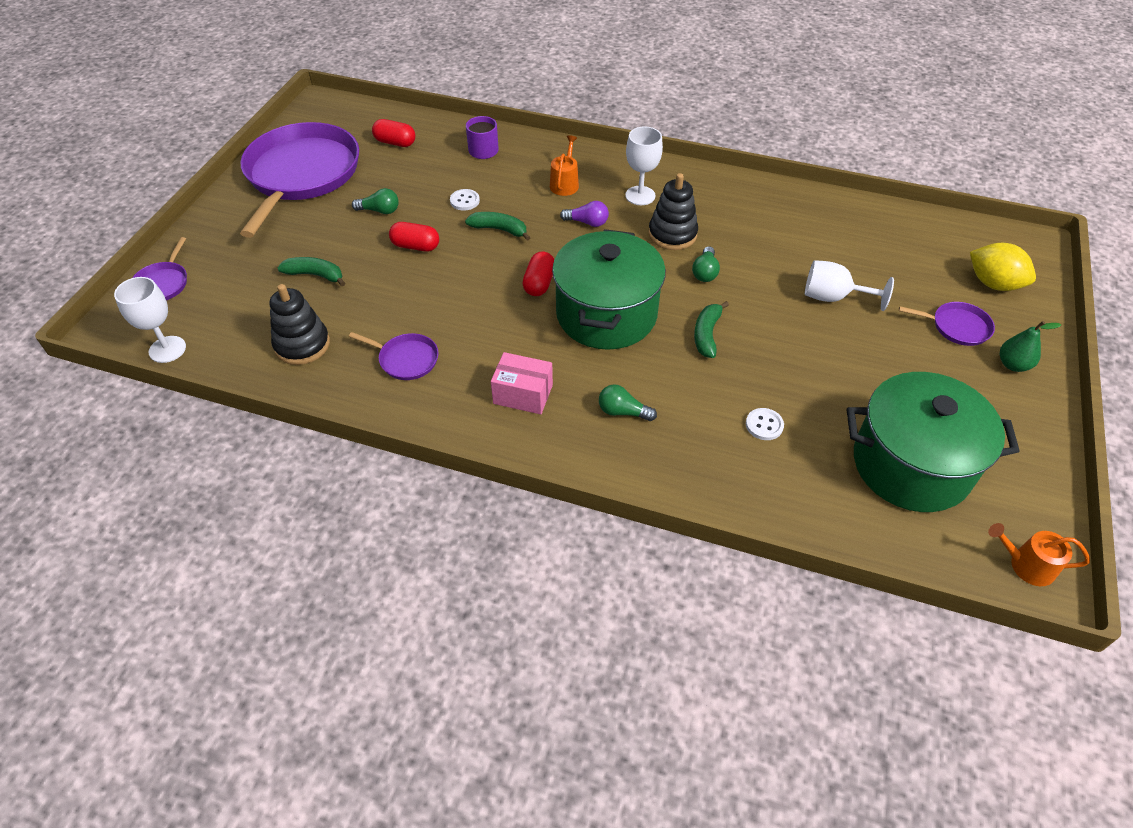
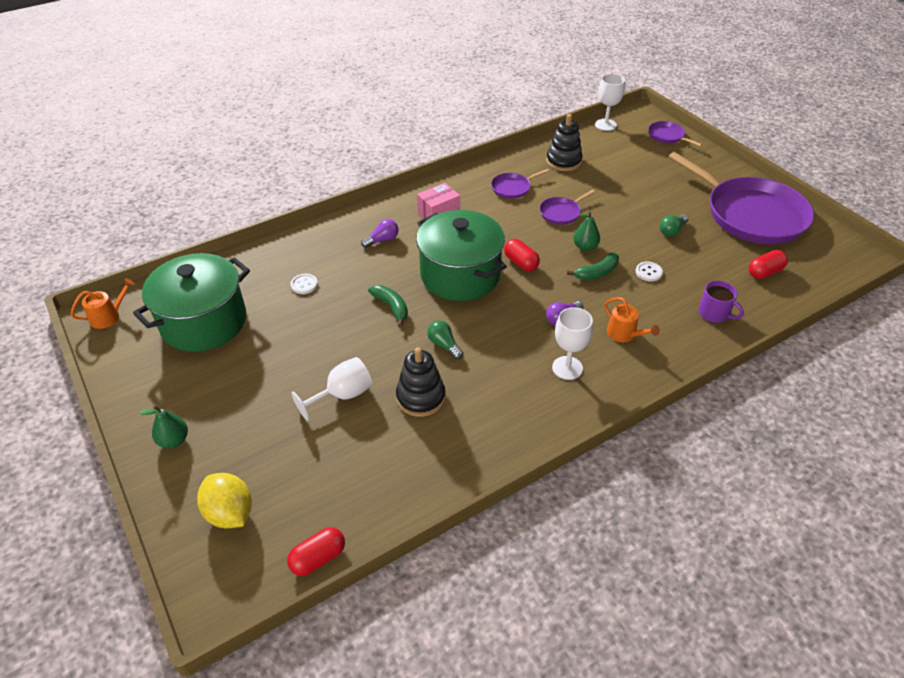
camera: 130 degrees right, 5 degrees down
green banana [277,257,345,286] -> none
red capsule [389,222,439,252] -> red capsule moved to [287,527,345,576]
green light bulb [599,384,657,421] -> purple light bulb [361,219,399,248]
black stacking toy [648,173,698,250] -> black stacking toy moved to [396,347,445,417]
purple pan [899,302,995,346] -> purple pan moved to [539,190,595,225]
yellow lemon [970,243,1036,291] -> yellow lemon turned 60 degrees clockwise [197,473,252,529]
none -> green pear [573,211,600,251]

